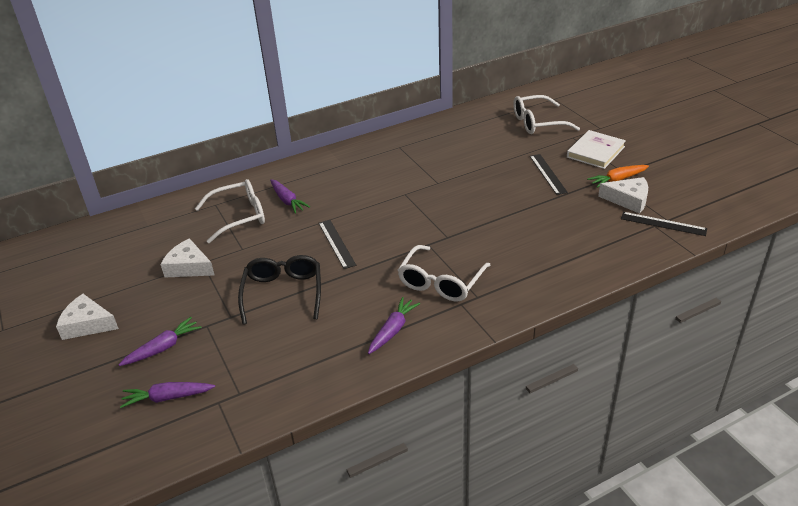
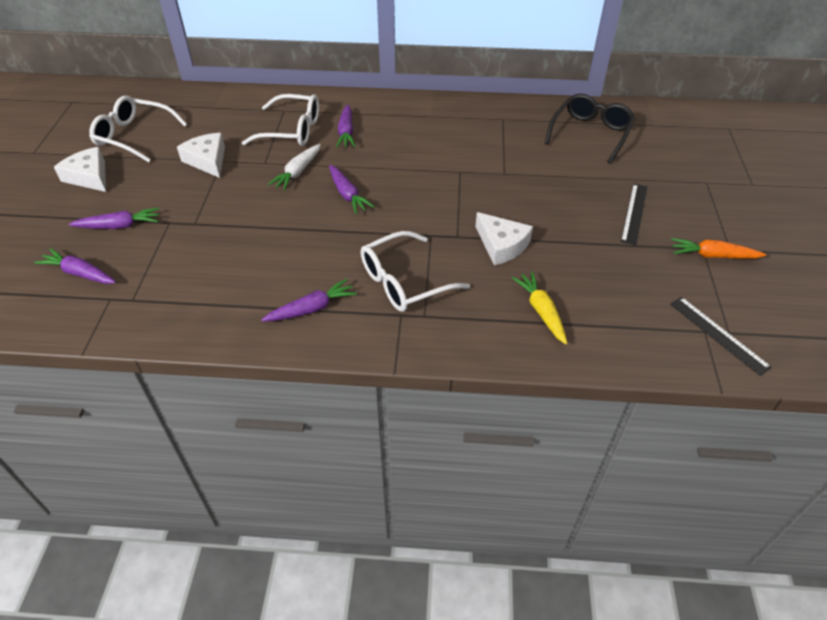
camera: 30 degrees right, 10 degrees up
black glasses [238,255,321,325] -> black glasses moved to [545,94,635,164]
black ruler [319,220,356,269] -> purple carrot [329,165,374,214]
white glasses [513,95,580,134] -> white glasses moved to [89,95,187,162]
white book [567,130,626,169] -> none
white cheese [598,177,648,214] -> white cheese moved to [475,212,533,265]
none -> white carrot [268,144,321,191]
none -> yellow carrot [512,271,567,344]

